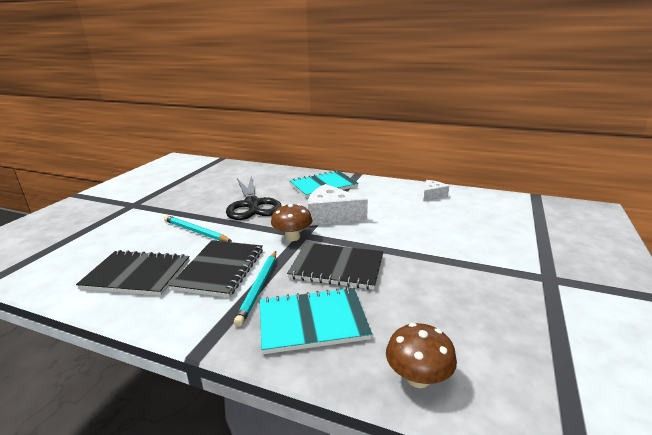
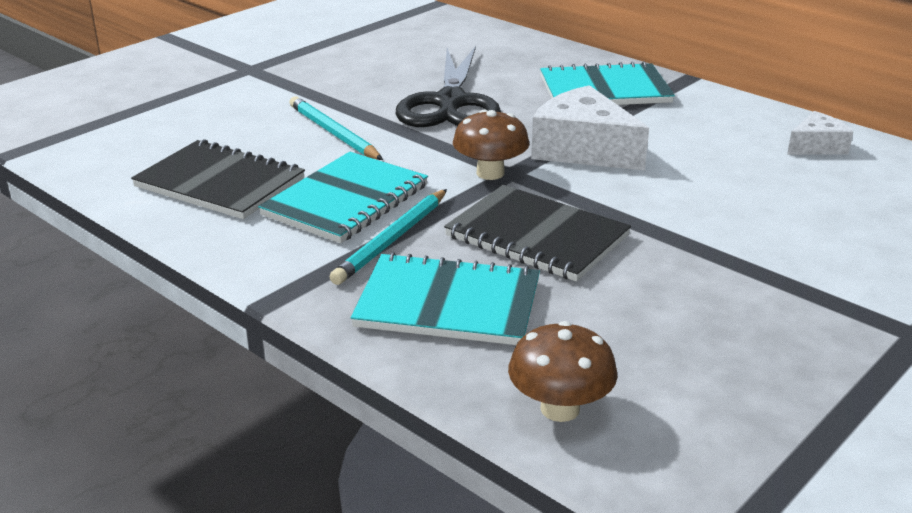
camera: 20 degrees right, 5 degrees up
black notebook [169,240,263,298] -> turquoise notebook [258,152,428,243]

